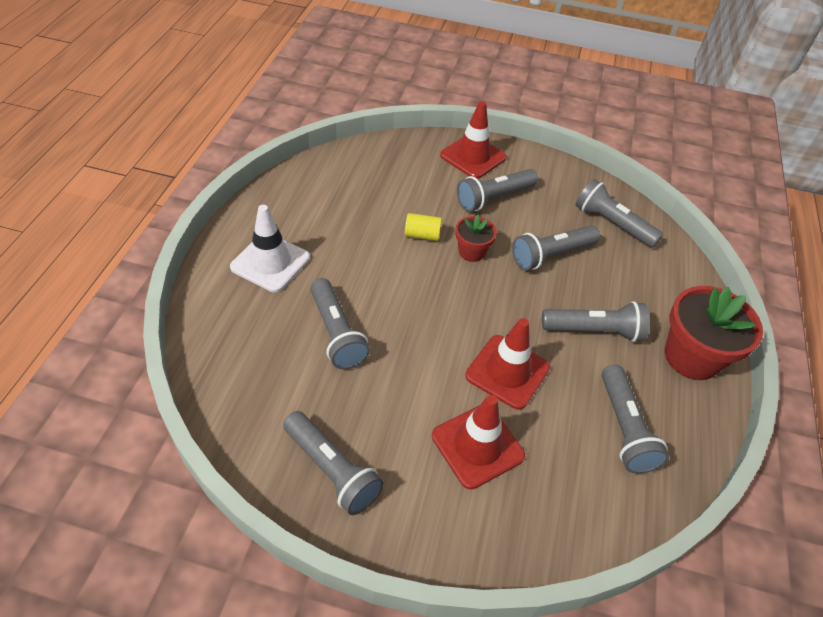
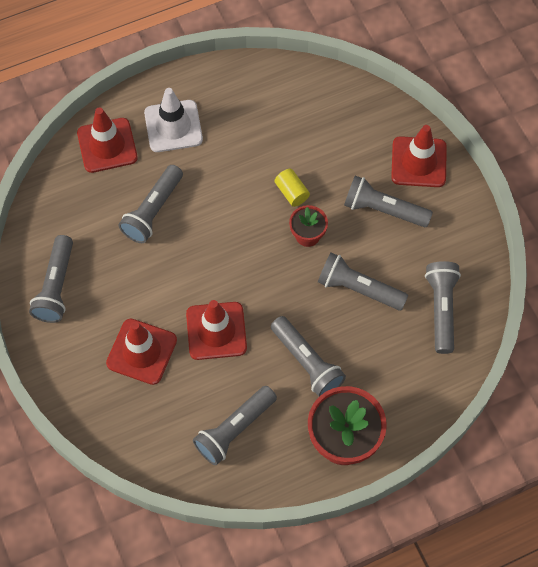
camera: 55 degrees right, 15 degrees up
none -> red traffic cone [77,107,138,173]

